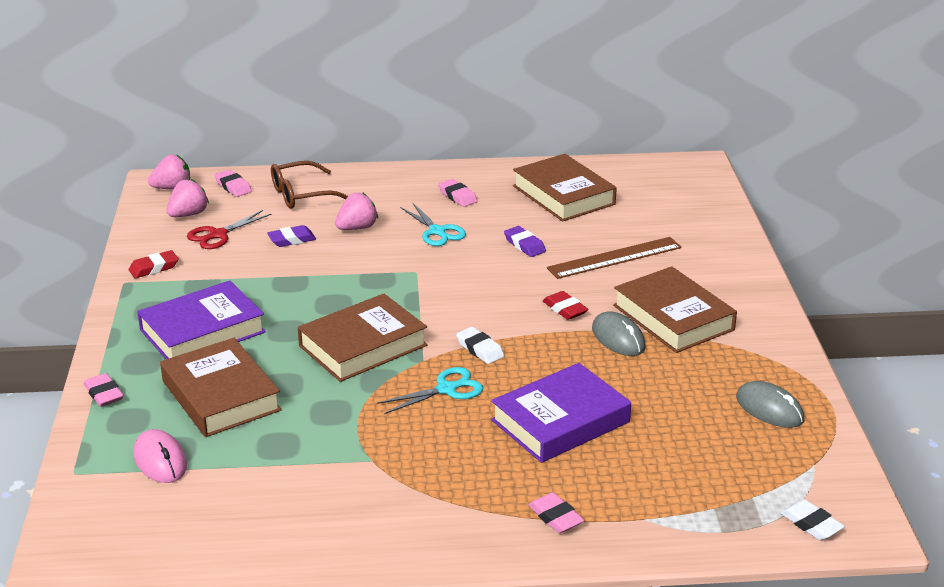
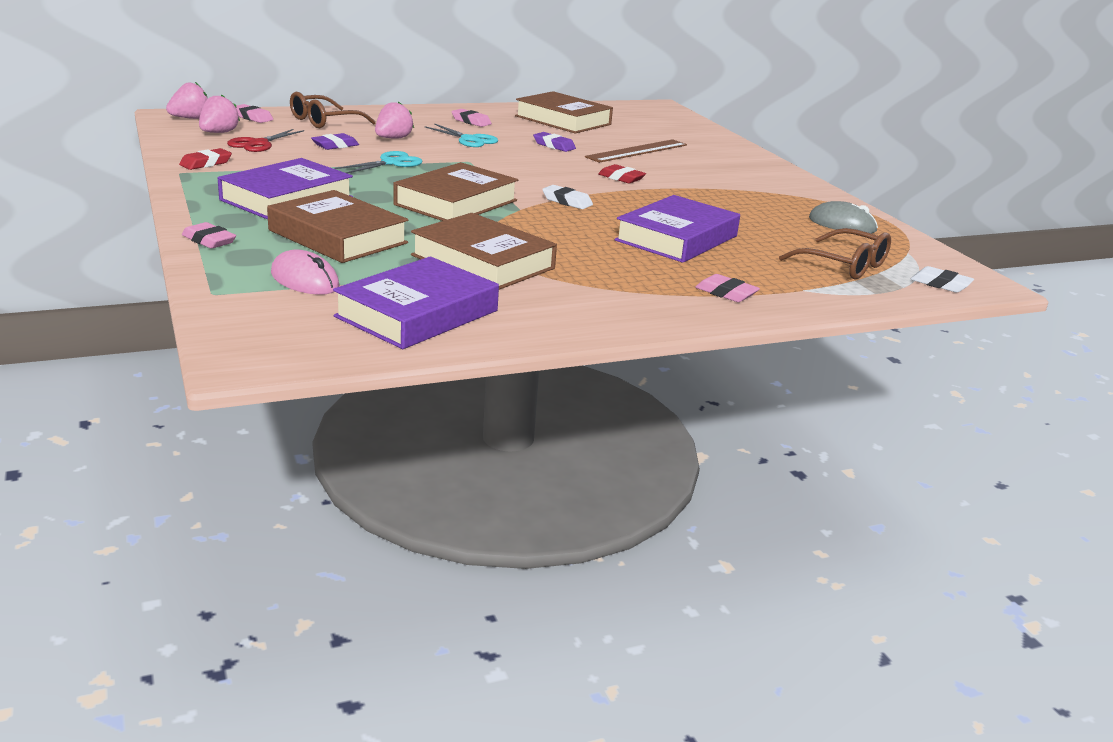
camera: 20 degrees left, 5 degrees down
turquoise scissors [377,367,483,414] -> turquoise scissors moved to [335,151,423,174]
grey mouse [592,311,645,356] -> none
brown book [613,266,737,353] -> brown book moved to [411,213,557,290]
none -> purple book [333,256,499,349]
none -> brown glasses [779,228,891,279]

